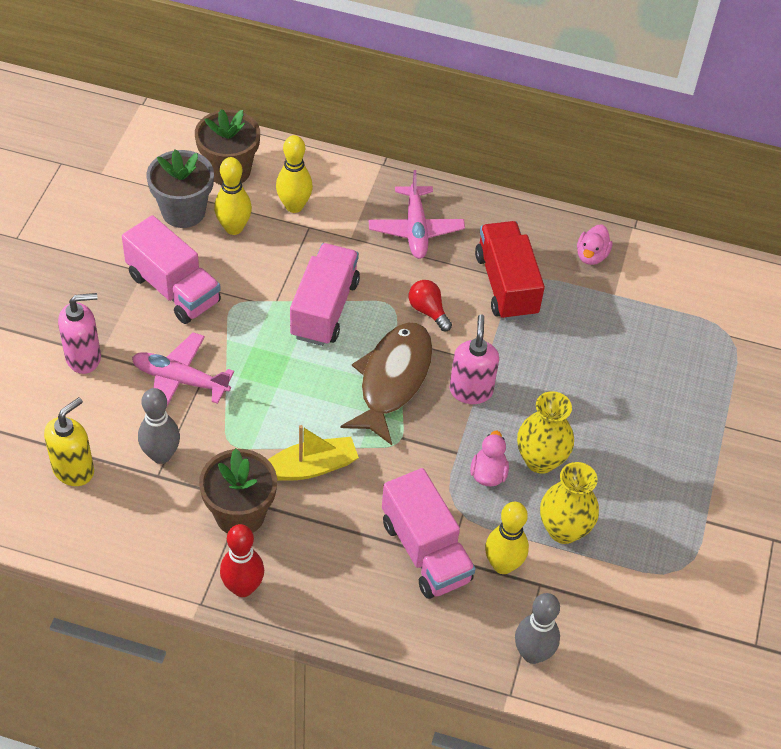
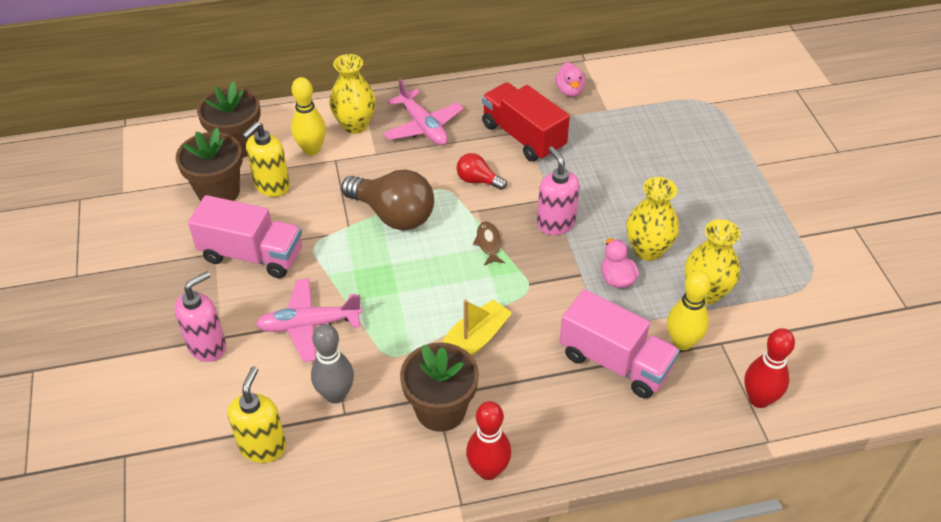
camera: 25 degrees left, 5 degrees down
grey flower pot [147,150,214,228] -> brown flower pot [176,128,243,201]
yellow bowling pin [214,157,252,235] -> yellow soap dispenser [242,122,290,197]
pink truck [290,243,360,346] -> brown light bulb [341,169,434,231]
brown fish [341,323,432,445] -> brown fish [473,222,505,265], size x0.41
grey bowling pin [515,593,560,664] -> red bowling pin [744,328,795,408]
none -> yellow vase [329,54,376,134]

